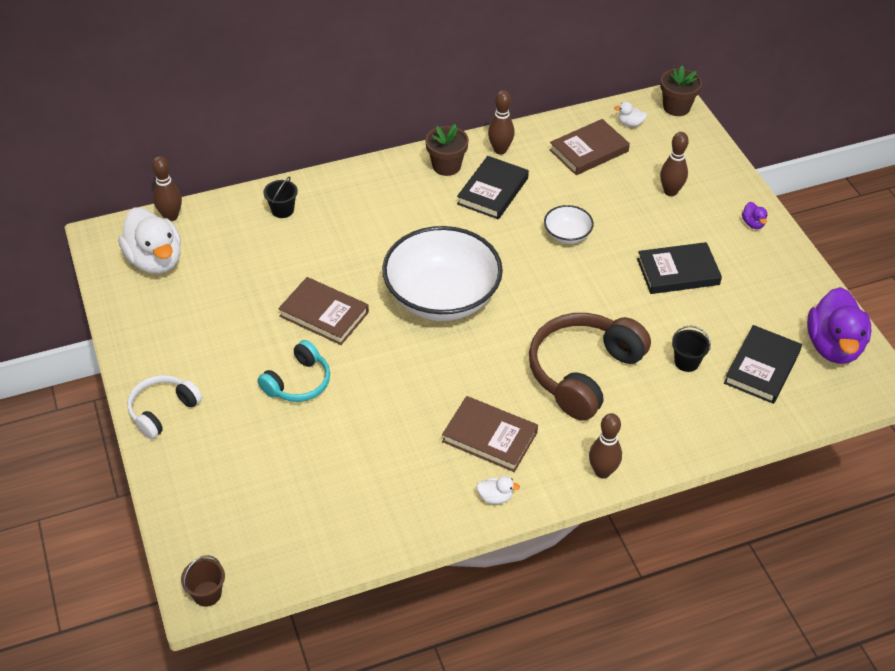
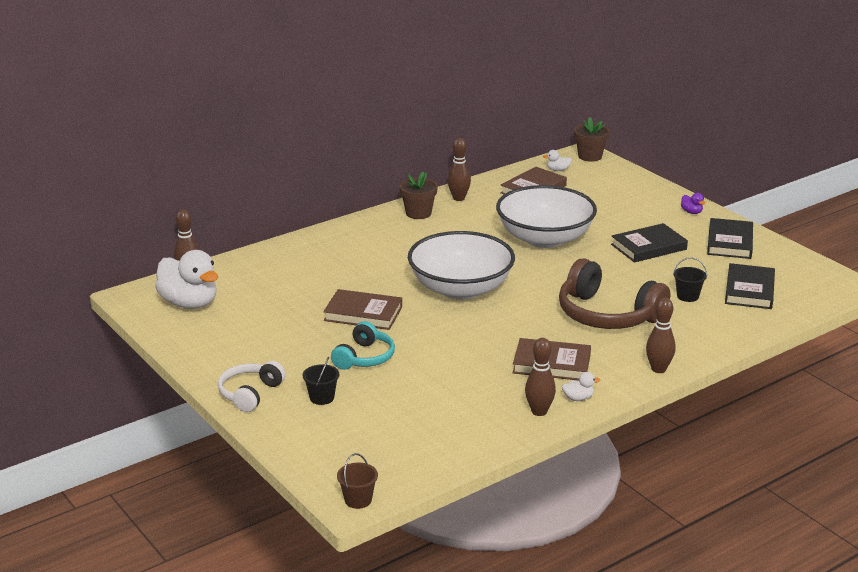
camera: 15 degrees left, 20 degrees down
black bucket [264,176,298,218] -> black bucket moved to [303,357,340,405]
black book [457,156,529,219] -> black book moved to [707,218,753,259]
brown headphones [529,313,651,420] -> brown headphones turned 75 degrees counterclockwise [559,258,670,329]
white bowl [544,205,594,244] -> white bowl [496,185,597,248], size x2.28
brown bowling pin [660,132,689,196] -> brown bowling pin moved to [525,338,556,416]
purple duck [807,287,871,364] -> none

